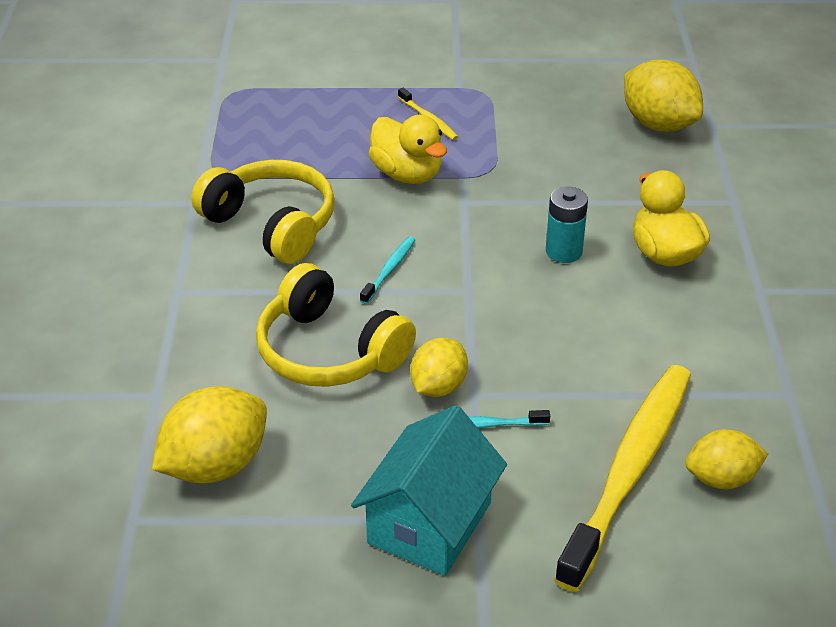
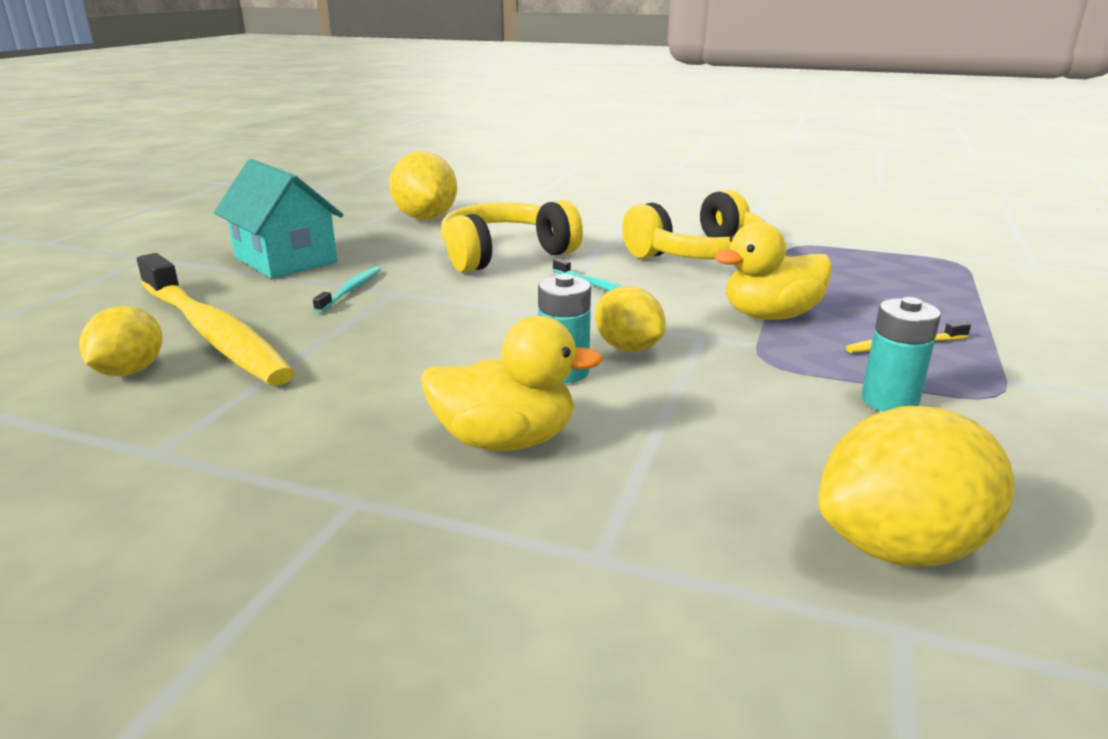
camera: 110 degrees right, 15 degrees down
yellow lemon [410,338,468,397] -> yellow lemon moved to [595,286,666,352]
none -> turquoise battery [861,297,941,412]

